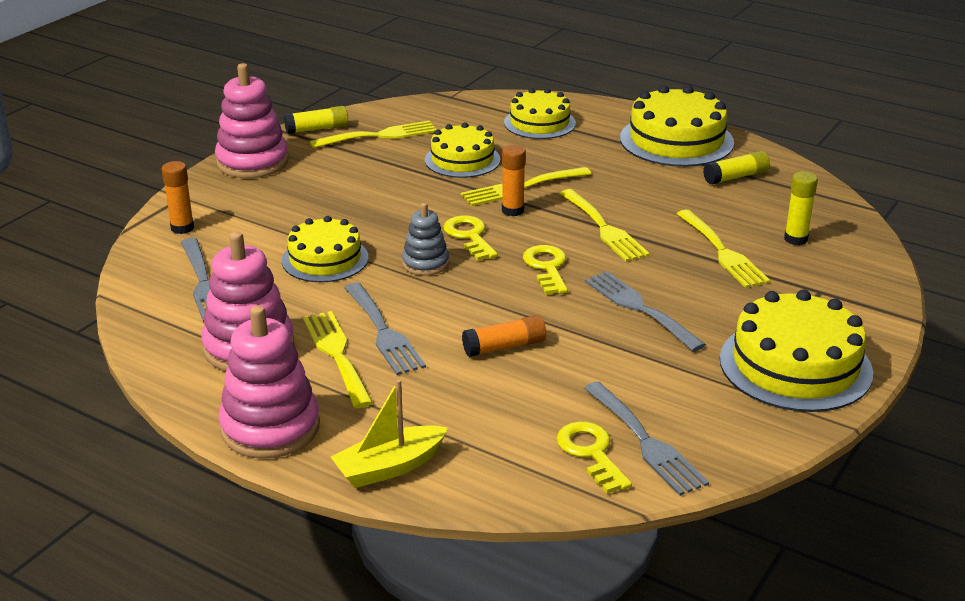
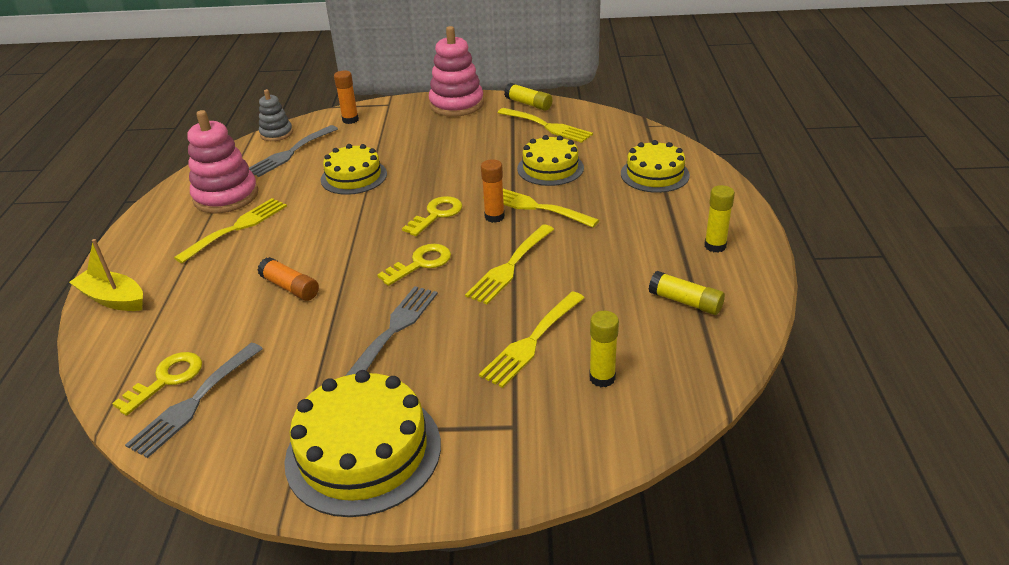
camera: 60 degrees right, 5 degrees up
pink stacking toy [218,305,320,459] -> none
grey fork [344,283,426,375] -> none
grey stacking toy [402,203,449,276] -> grey stacking toy moved to [259,89,293,141]
yellow cake [620,85,734,167] -> yellow glue stick [704,185,735,253]

